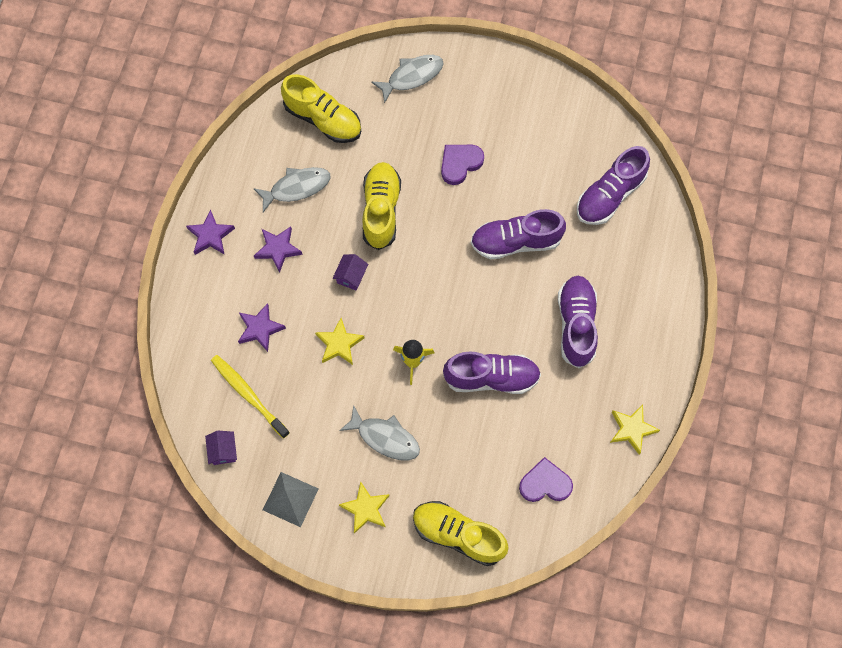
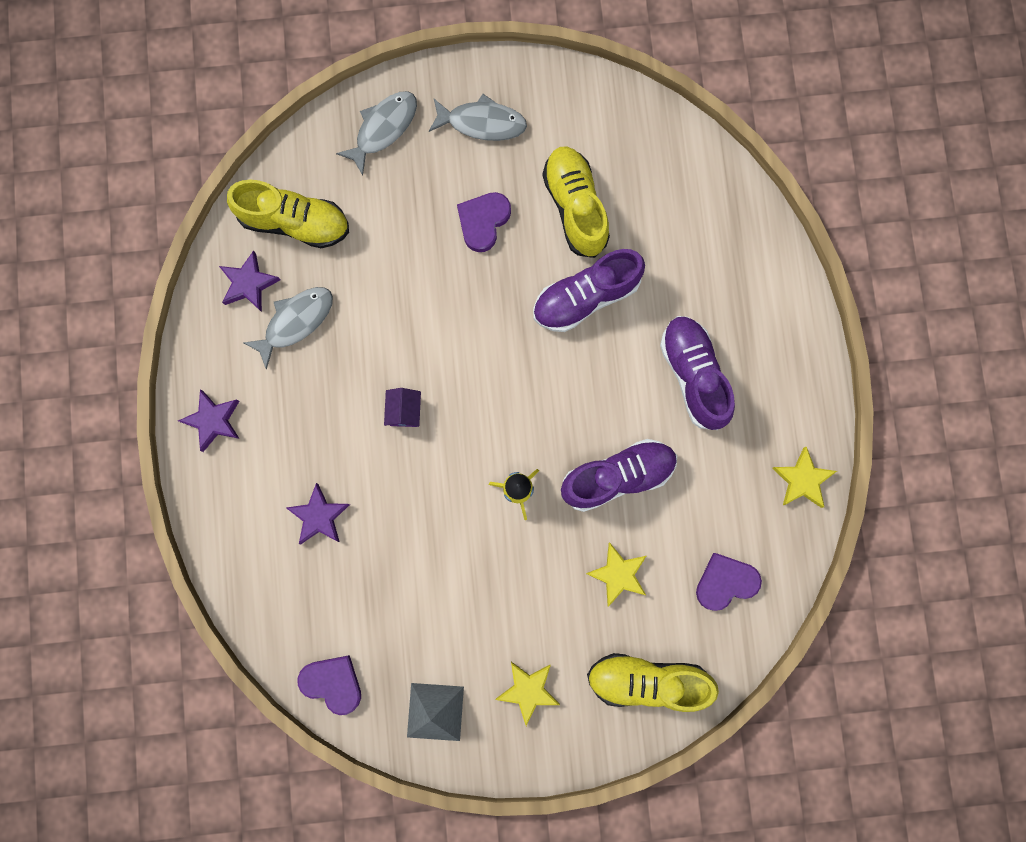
camera: 20 degrees left, 10 degrees up
purple house [205,431,237,465] -> purple heart [298,655,361,715]
yellow toothbrush [211,355,290,439] -> none
purple star [254,227,303,273] -> purple star moved to [219,250,280,312]
yellow star [315,318,365,365] -> yellow star moved to [586,542,646,607]
grey fish [339,405,420,460] -> grey fish moved to [429,94,527,141]
yellow shoe [362,162,401,250] -> yellow shoe moved to [542,146,610,258]
purple shoe [577,146,650,225] -> none

